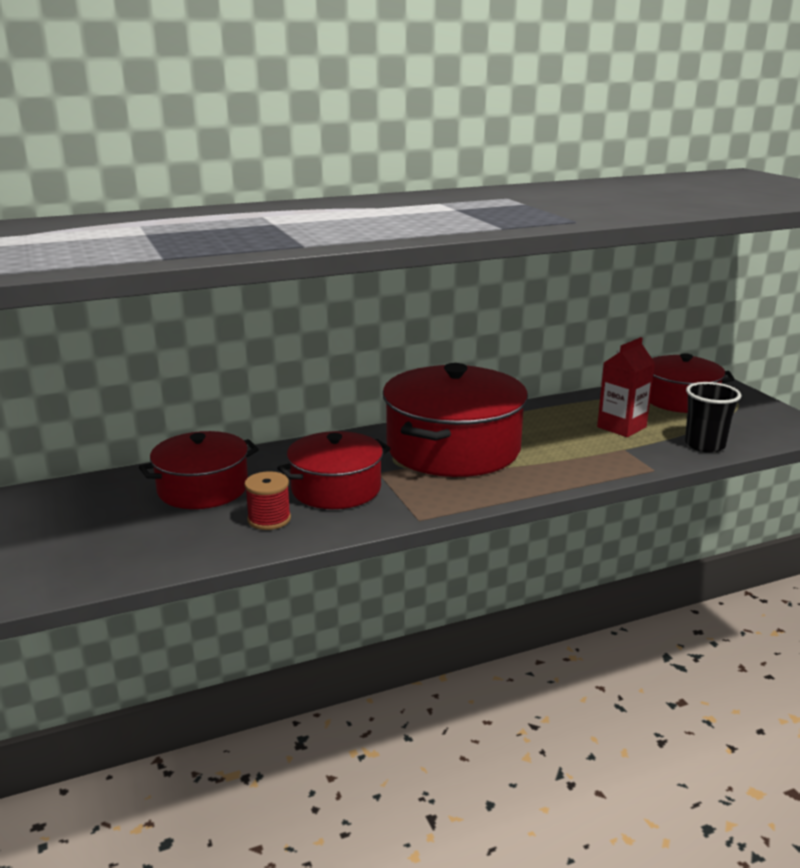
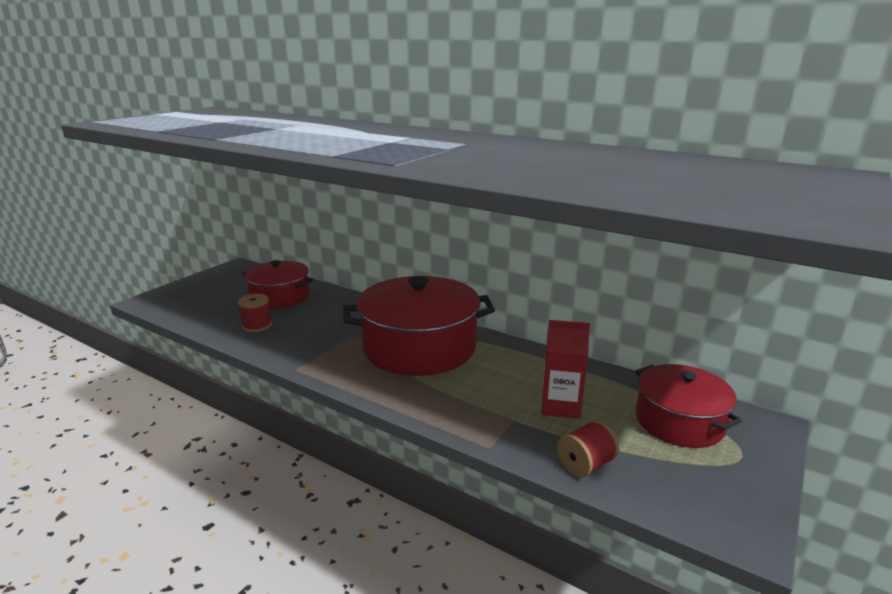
camera: 55 degrees right, 0 degrees up
red pot [277,431,391,509] -> none
black cup [685,382,742,453] -> red spool [557,420,619,478]

